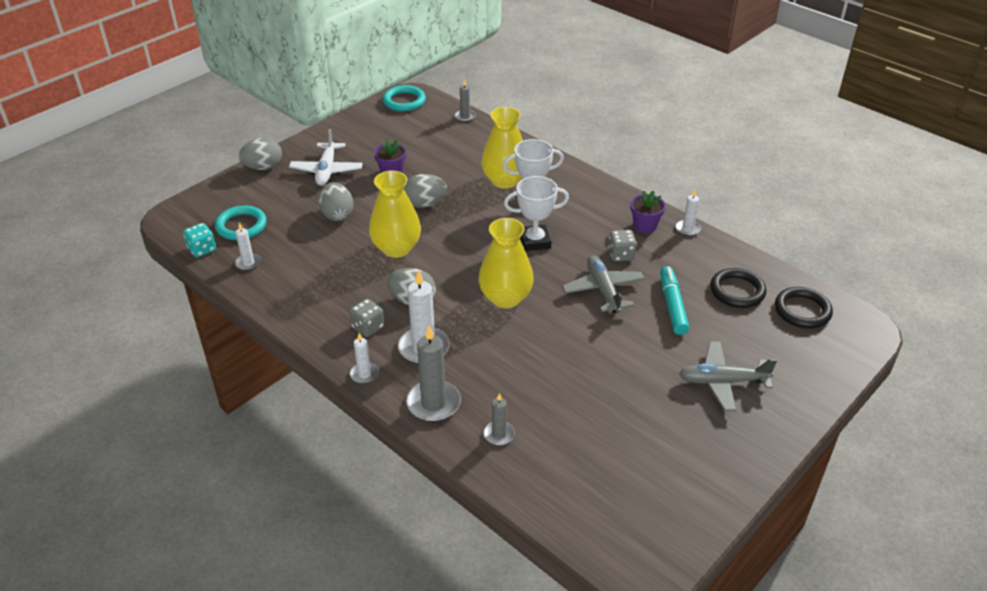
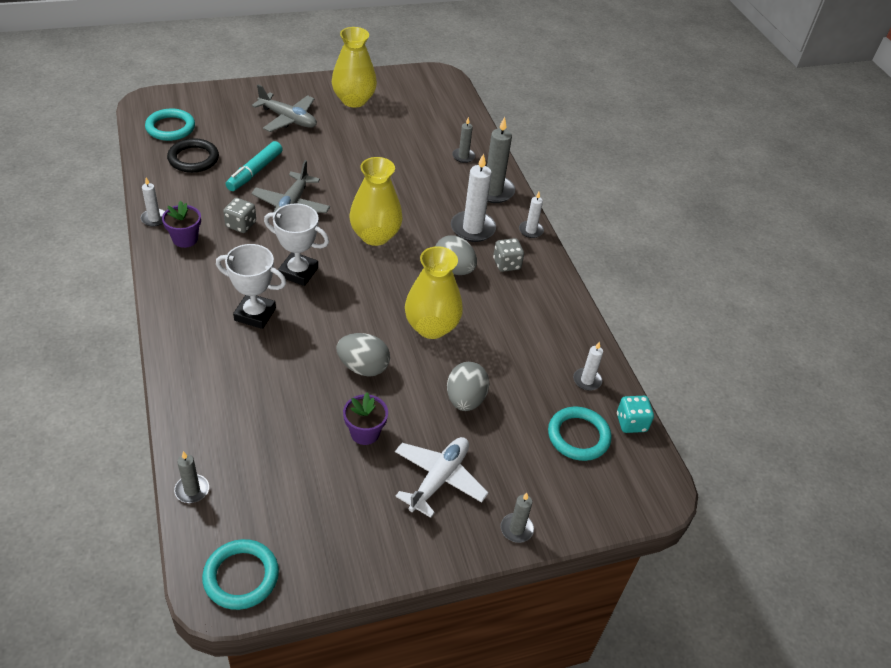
camera: 155 degrees left, 5 degrees up
grey egg [239,138,282,170] -> grey candle [501,493,534,543]
yellow vase [481,107,523,189] -> yellow vase moved to [332,27,377,108]
black ring [775,287,833,328] -> turquoise ring [145,108,195,141]

